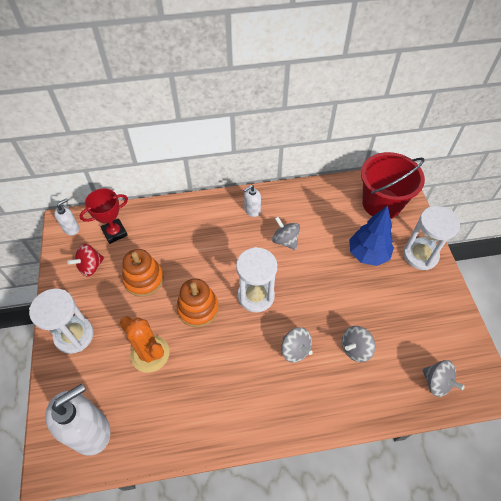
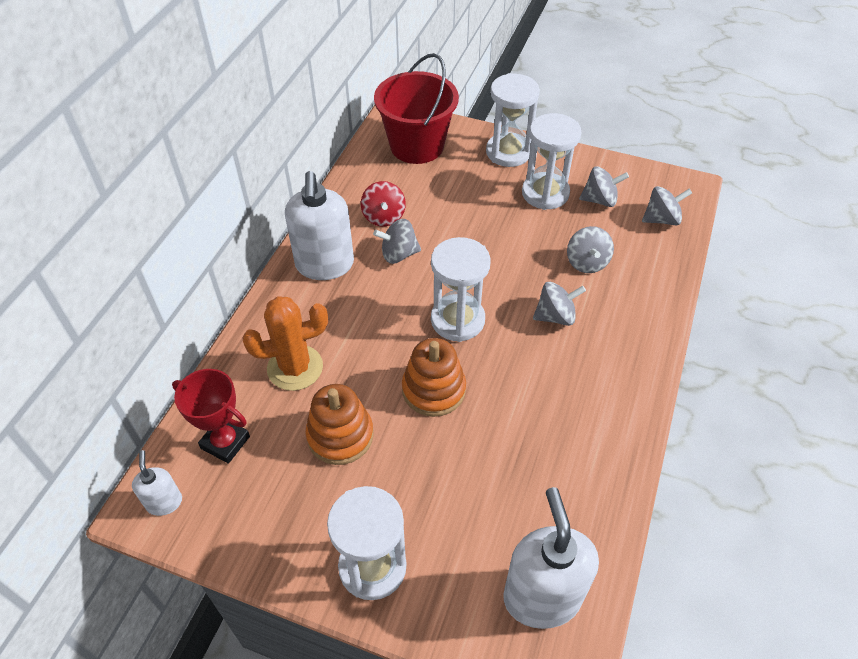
camera: 60 degrees left, 5 degrees down
red spinning top [67,244,104,277] -> red spinning top moved to [361,181,406,227]
red trophy [80,188,128,244] -> red trophy turned 60 degrees counterclockwise [172,369,250,464]
orange cactus [120,316,170,373] -> orange cactus moved to [242,296,328,391]
white soap dispenser [243,185,261,217] -> white soap dispenser [285,171,354,280], size x2.02
blue tree [349,205,394,266] -> none
none -> white hourglass [522,113,582,210]
none -> grey spinning top [579,166,629,207]

